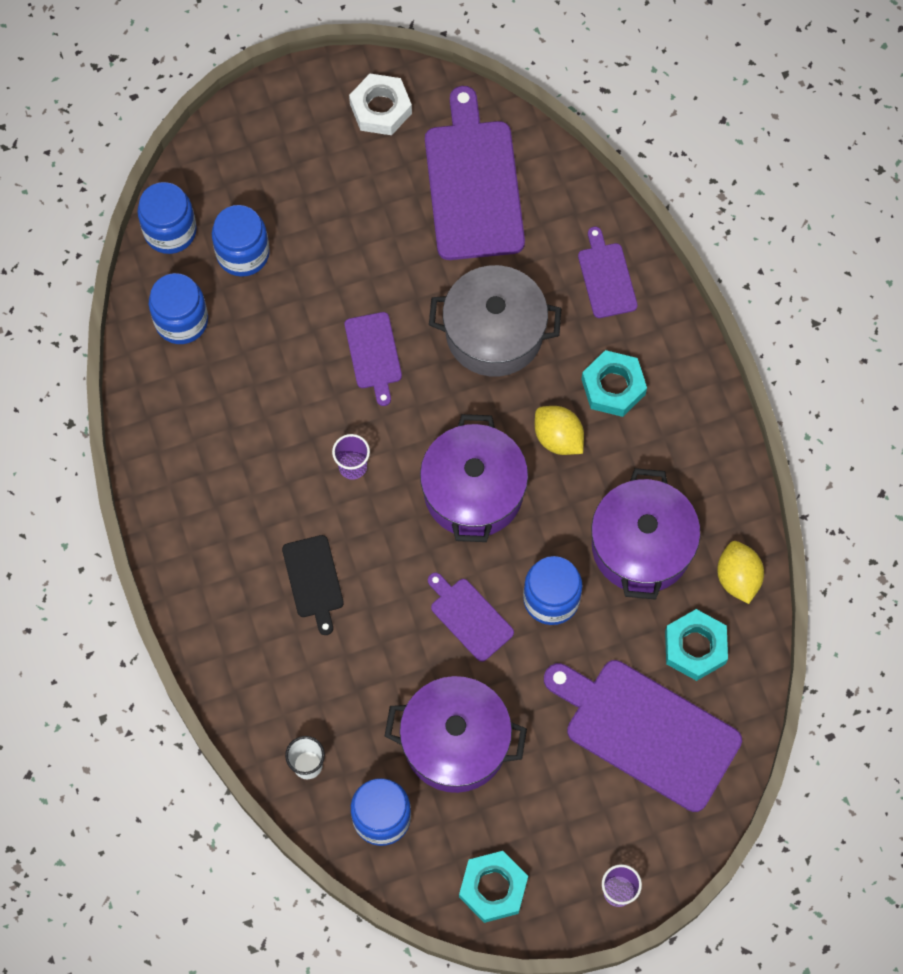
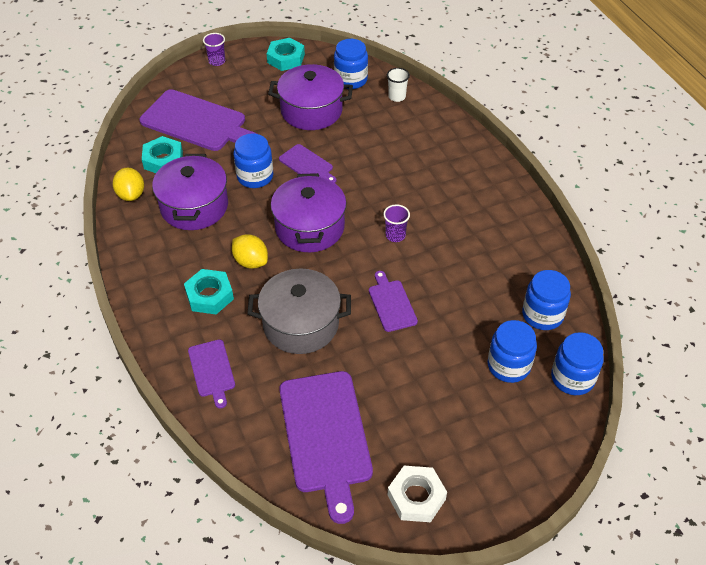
camera: 175 degrees right, 20 degrees down
black cutting board [282,535,344,635] -> none

